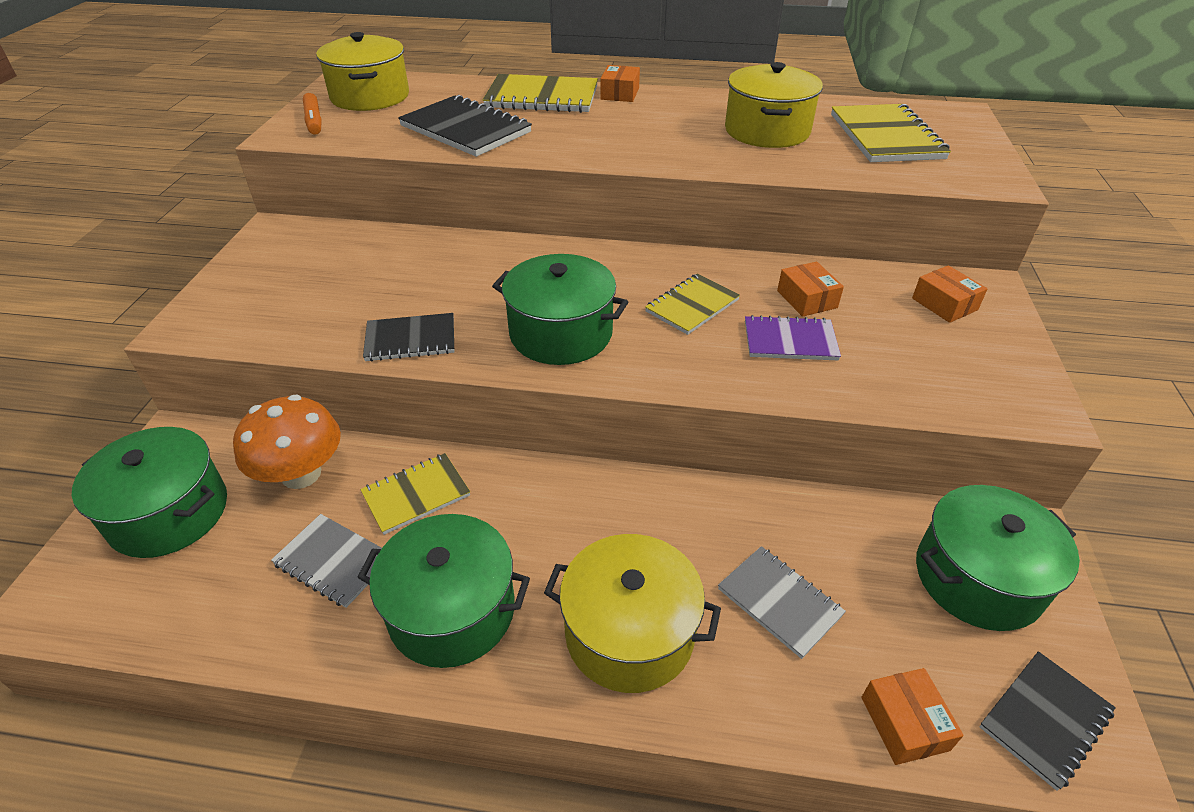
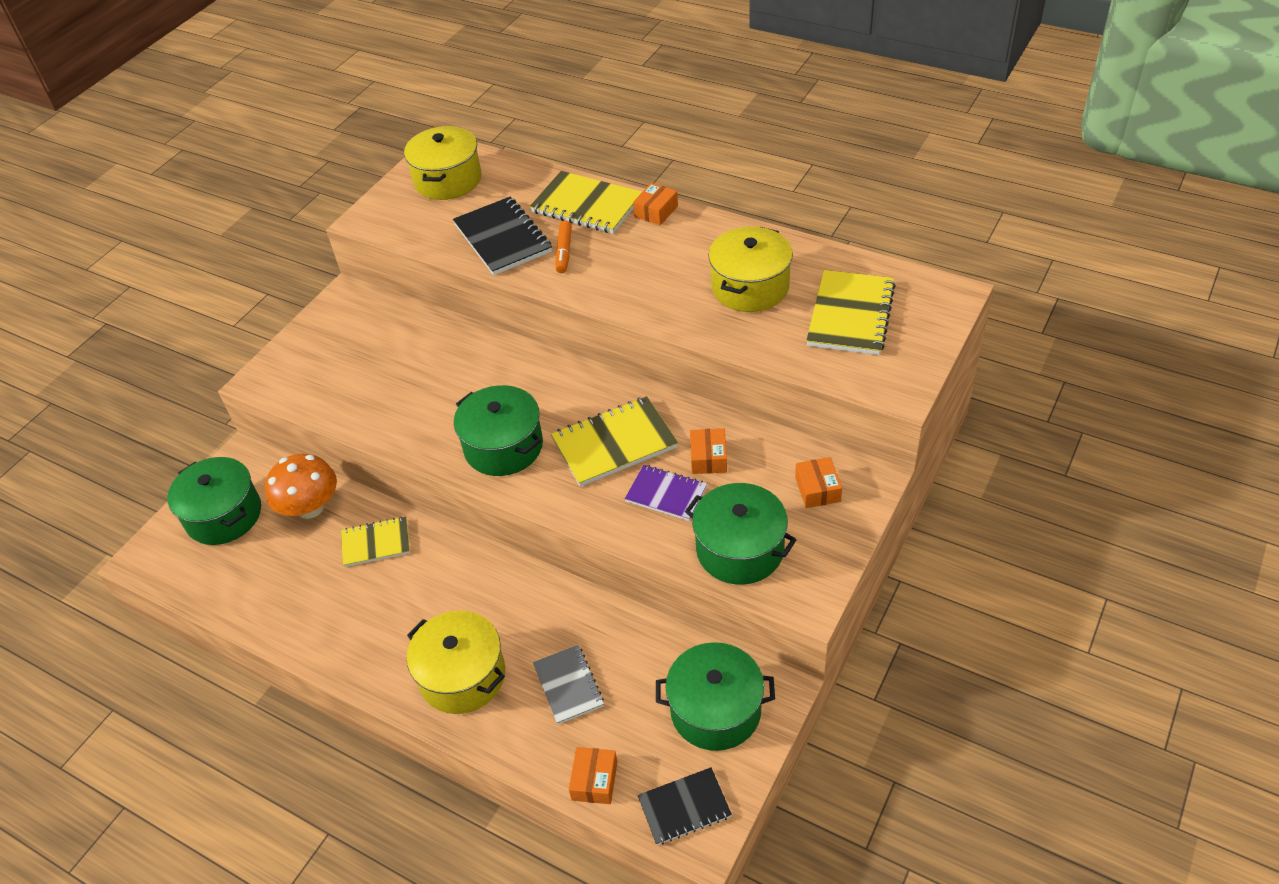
camera: 25 degrees right, 5 degrees up
grey notebook [271,514,382,608] -> none
orange marker [303,93,322,135] -> orange marker moved to [555,221,572,273]
green pot [357,514,530,668] -> green pot moved to [685,483,797,585]
black notebook [363,313,454,361] -> none
yellow notebook [645,273,740,335] -> yellow notebook [551,396,678,487], size x1.60

